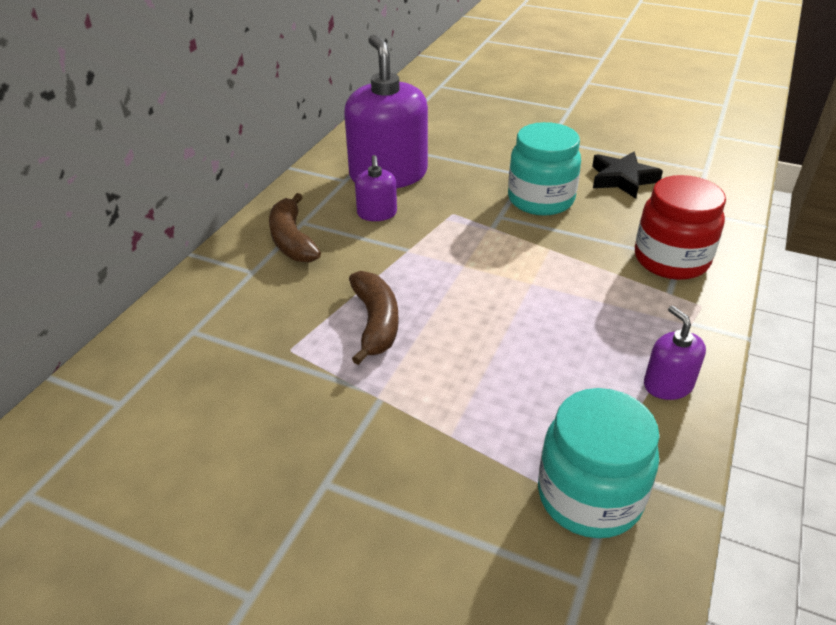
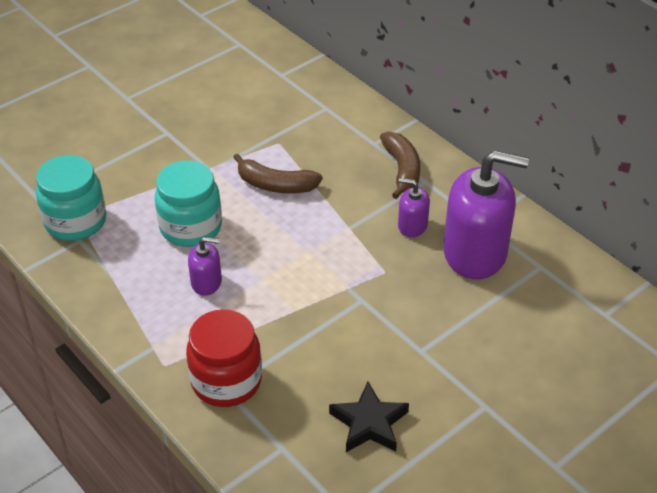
camera: 115 degrees right, 5 degrees up
brown banana [269,193,321,262] -> brown banana turned 75 degrees clockwise [380,132,420,199]
turquoise jar [508,122,581,216] -> turquoise jar moved to [155,161,222,247]
purple soap dispenser [644,306,706,400] -> purple soap dispenser moved to [188,237,222,296]

